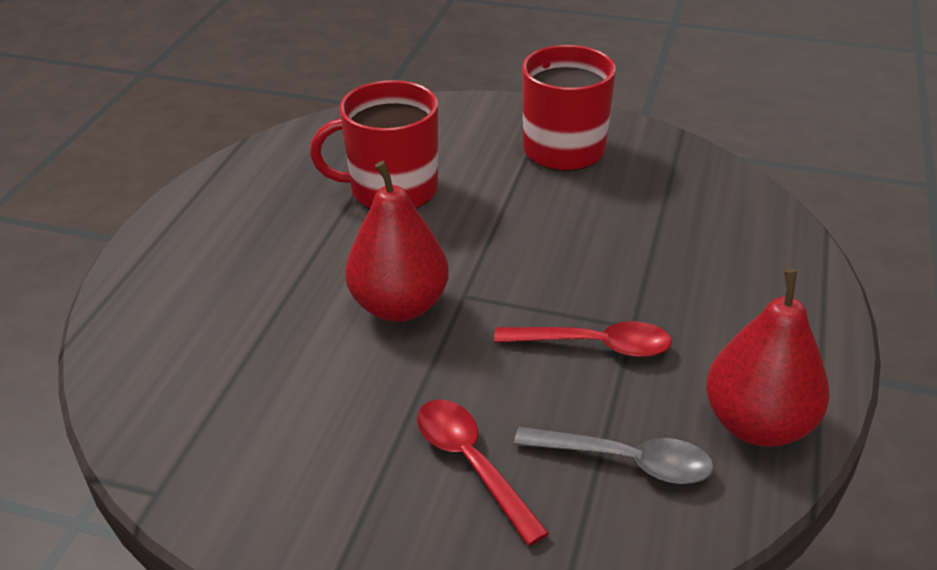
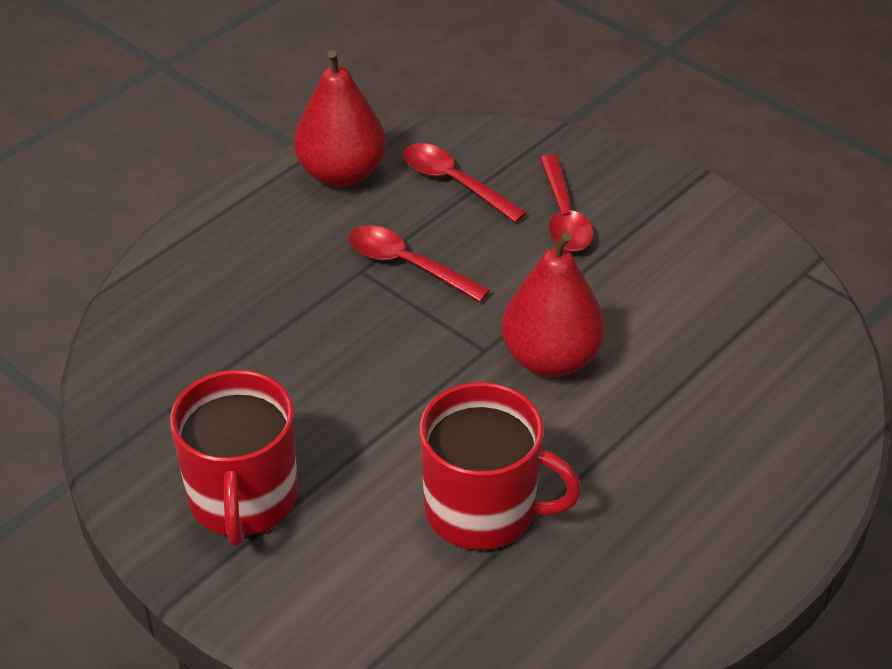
camera: 155 degrees left, 5 degrees up
grey spoon [514,427,714,484] -> red spoon [403,143,527,223]

